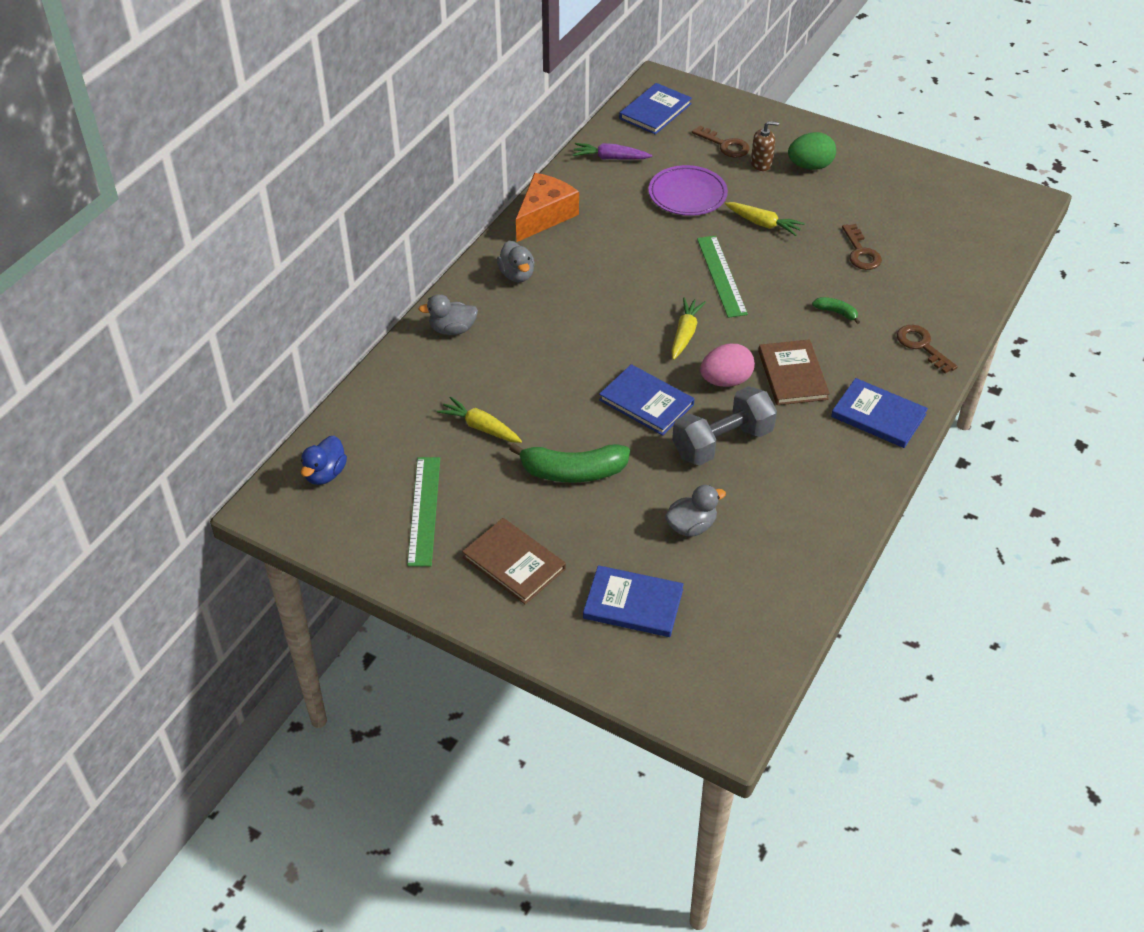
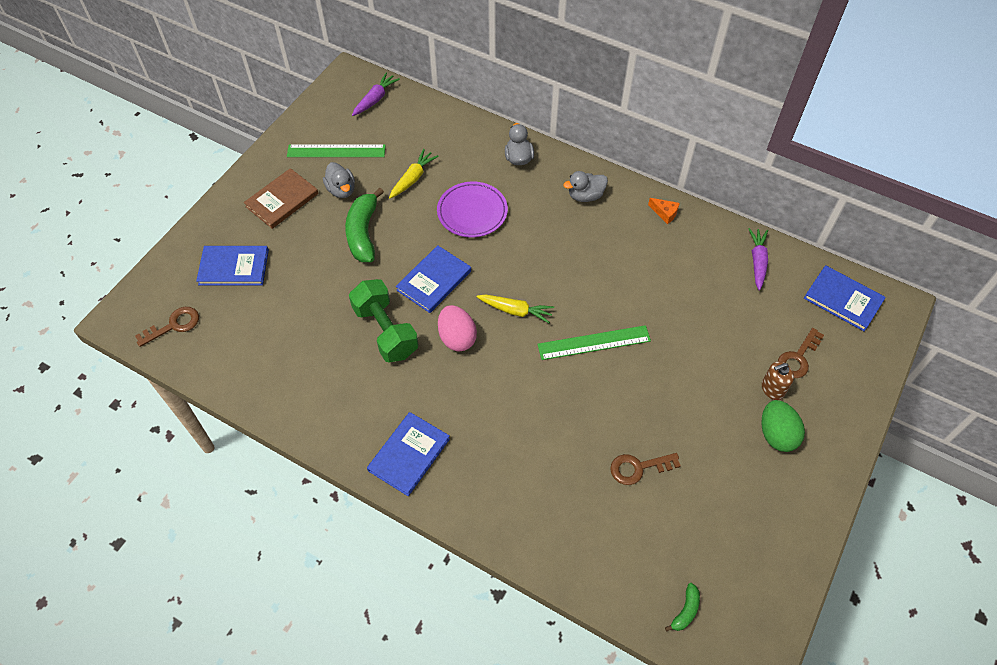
camera: 90 degrees right, 10 degrees up
blue duck [301,436,347,485] -> purple carrot [352,72,400,116]
orange cheese [516,173,579,242] -> orange cheese [648,198,680,224], size x0.45
blue book [583,565,684,637] -> blue book turned 75 degrees clockwise [196,246,269,286]
purple plate [649,165,728,216] -> purple plate moved to [437,182,508,237]
grey duck [665,485,726,536] -> grey duck moved to [323,162,355,198]
grey dumbbell [672,386,777,466] -> green dumbbell [349,279,419,363]
yellow carrot [725,202,805,236] -> none
brown soap dispenser [751,121,779,171] -> brown soap dispenser turned 75 degrees clockwise [762,361,794,400]
brown book [758,339,830,405] -> none
green banana [812,297,860,324] -> green banana moved to [665,583,700,631]
brown key [897,325,958,374] -> brown key moved to [135,307,199,347]

